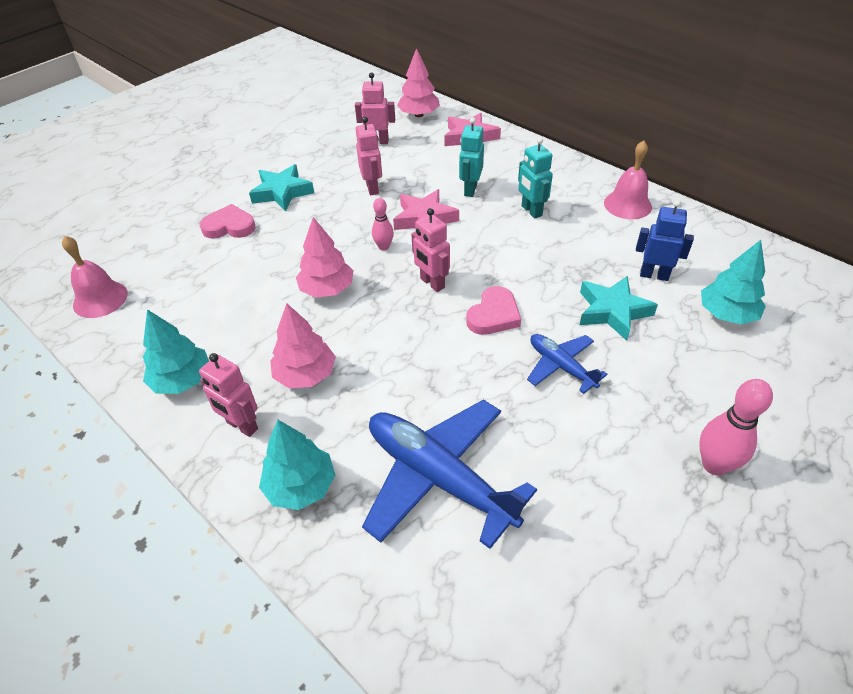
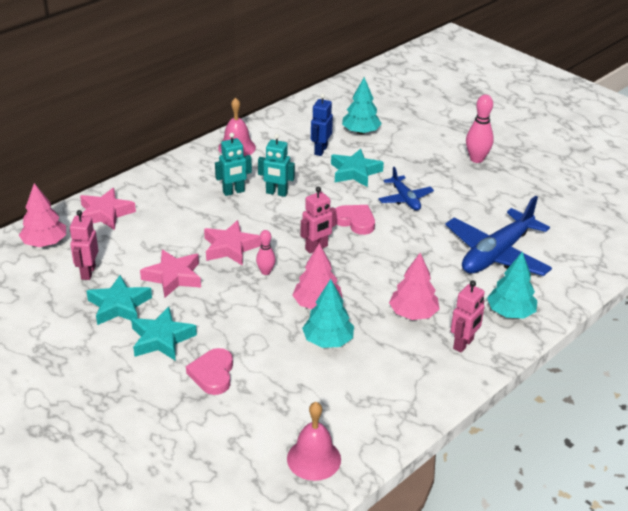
camera: 90 degrees left, 10 degrees down
turquoise tree [143,309,209,394] -> turquoise tree moved to [302,279,354,348]
pink robot [356,117,382,195] -> pink star [140,249,201,297]
turquoise robot [459,117,484,197] -> turquoise robot moved to [258,134,295,197]
blue plane [527,334,607,394] -> blue plane turned 75 degrees counterclockwise [378,167,434,210]
none -> turquoise star [86,275,152,325]

